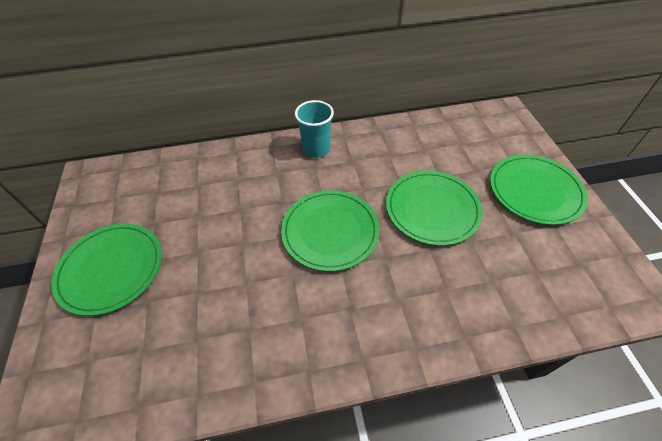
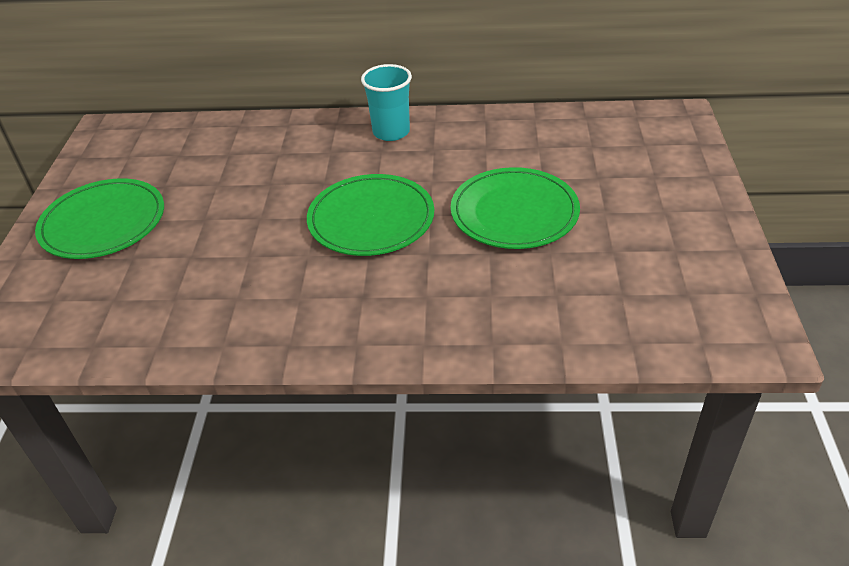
camera: 15 degrees right, 10 degrees down
green plate [490,155,588,225] -> none

